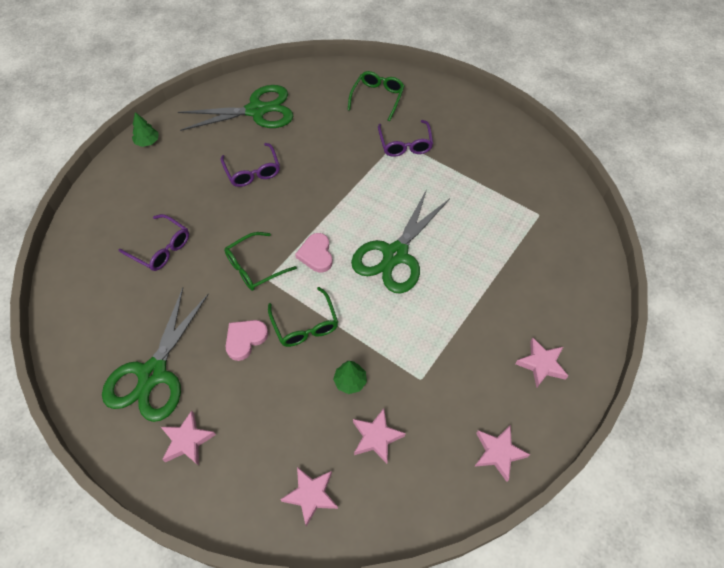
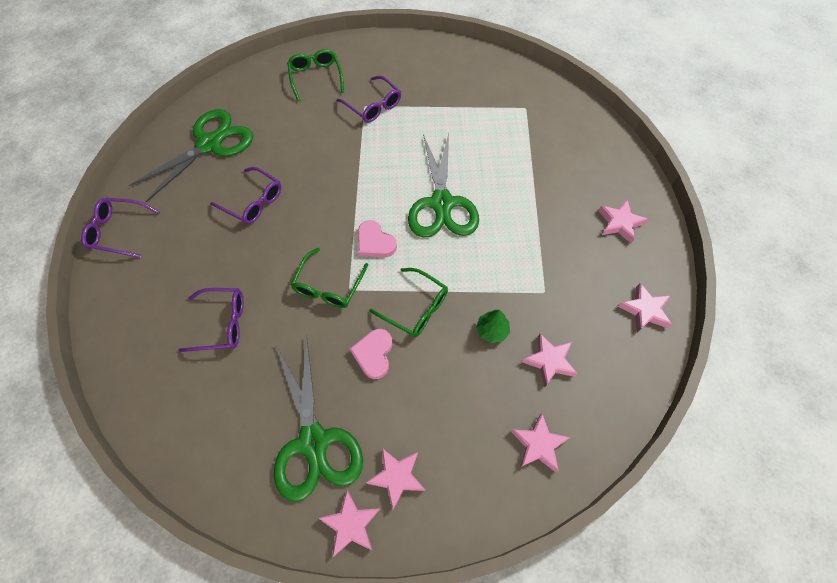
camera: 35 degrees left, 5 degrees up
green tree [132,112,159,147] -> purple glasses [81,198,160,258]
none -> pink star [318,490,380,557]

